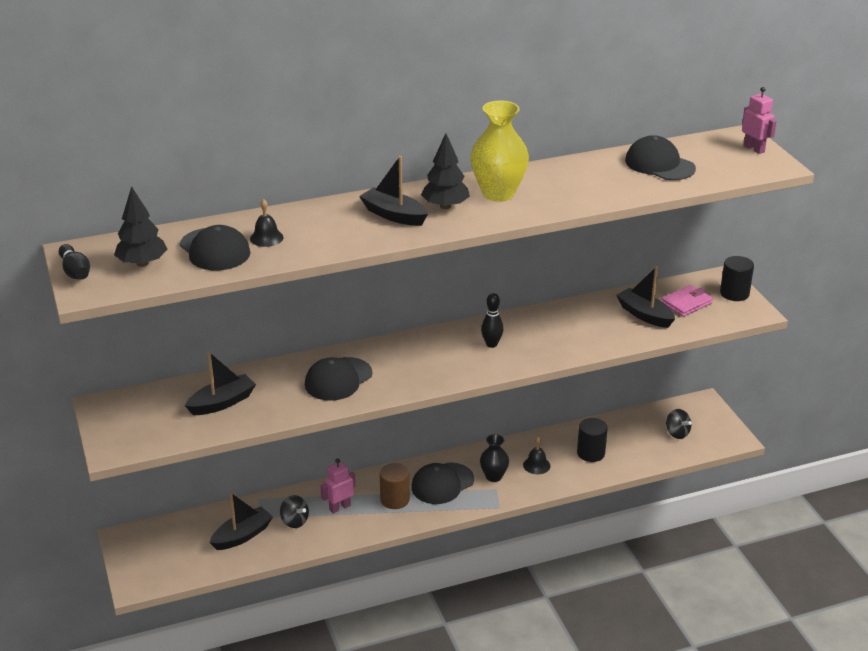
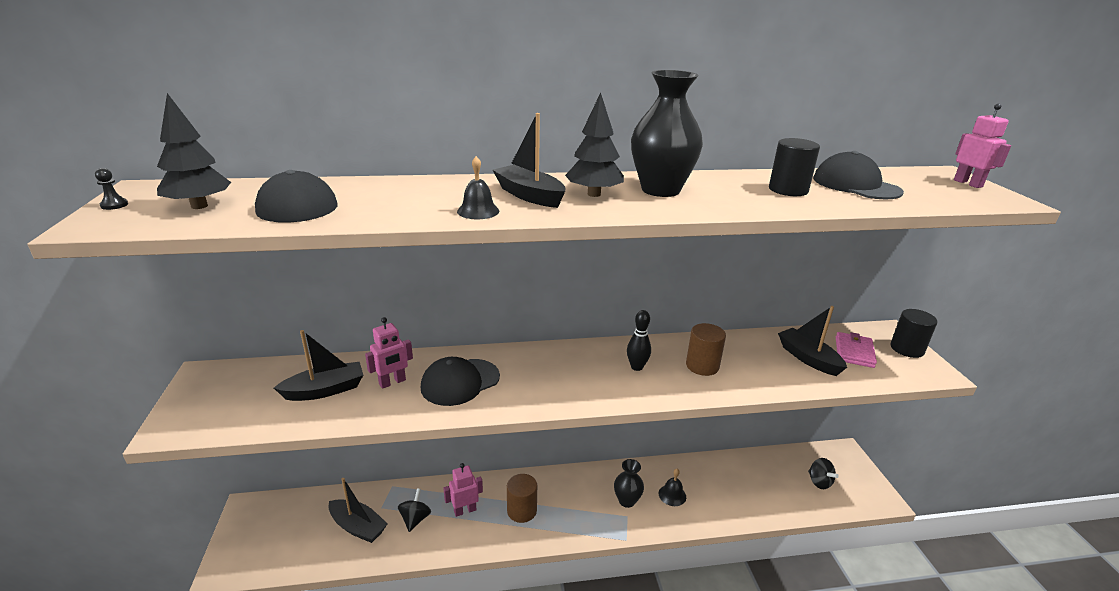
camera: 10 degrees right, 5 degrees down
black bowling pin [59,244,90,279] -> black pawn [95,168,128,210]
black boat [210,492,273,550] -> black boat turned 60 degrees clockwise [329,478,388,543]
black bell [250,199,283,247] -> black bell moved to [457,156,499,219]
black spinning top [280,495,309,528] -> black spinning top turned 135 degrees counterclockwise [398,488,431,532]
black cap [411,463,474,504] -> none
yellow vase [470,100,529,202] -> black vase [631,70,703,197]
black cylinder [577,418,608,462] -> black cylinder moved to [769,138,820,196]
pink wallet [661,285,713,317] -> pink wallet turned 45 degrees counterclockwise [836,332,877,368]
none -> pink robot [365,317,413,389]
none -> brown cylinder [686,323,726,376]

